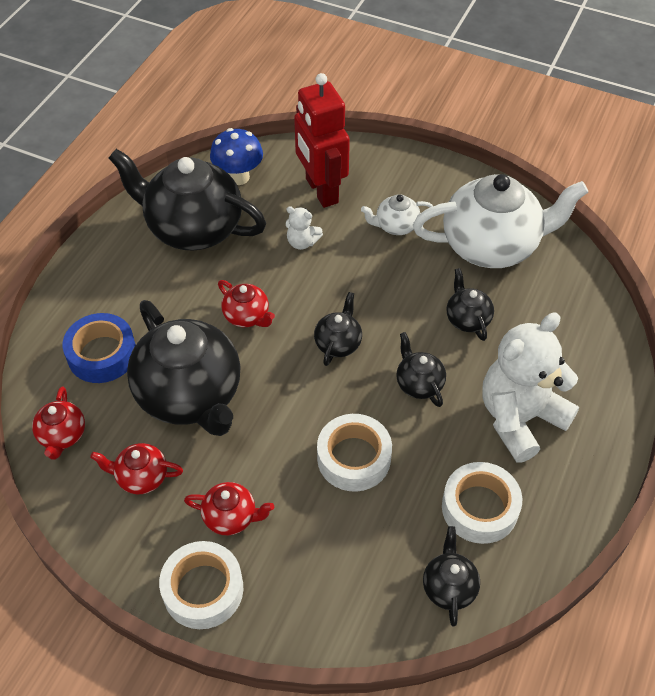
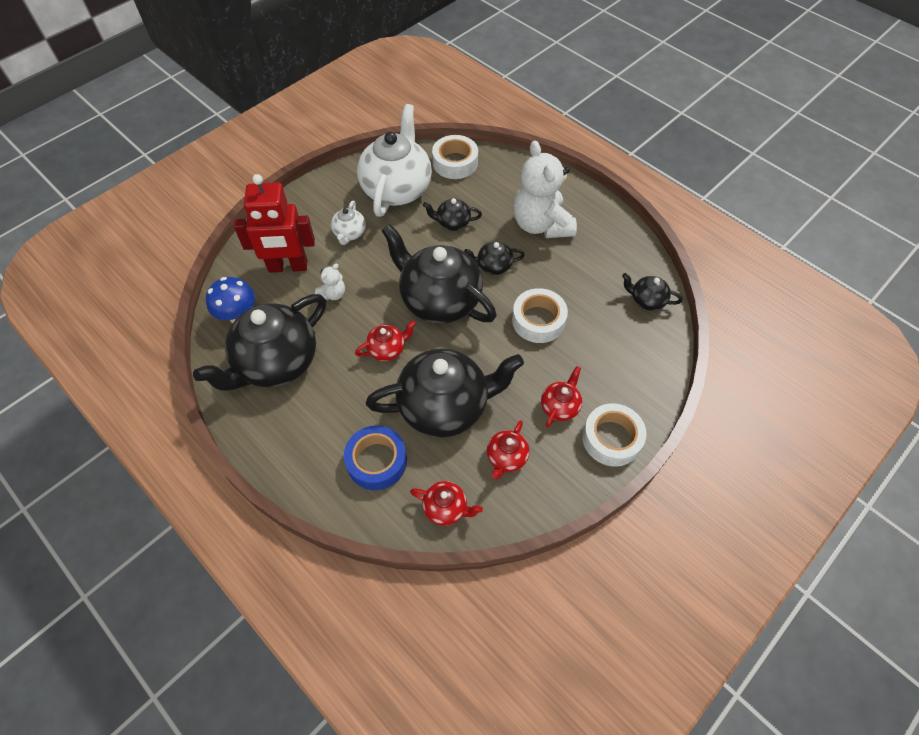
camera: 70 degrees left, 5 degrees up
black teapot [314,292,362,366] -> black teapot [382,224,496,324], size x2.21
white tape [442,462,522,544] -> white tape moved to [432,135,478,179]

